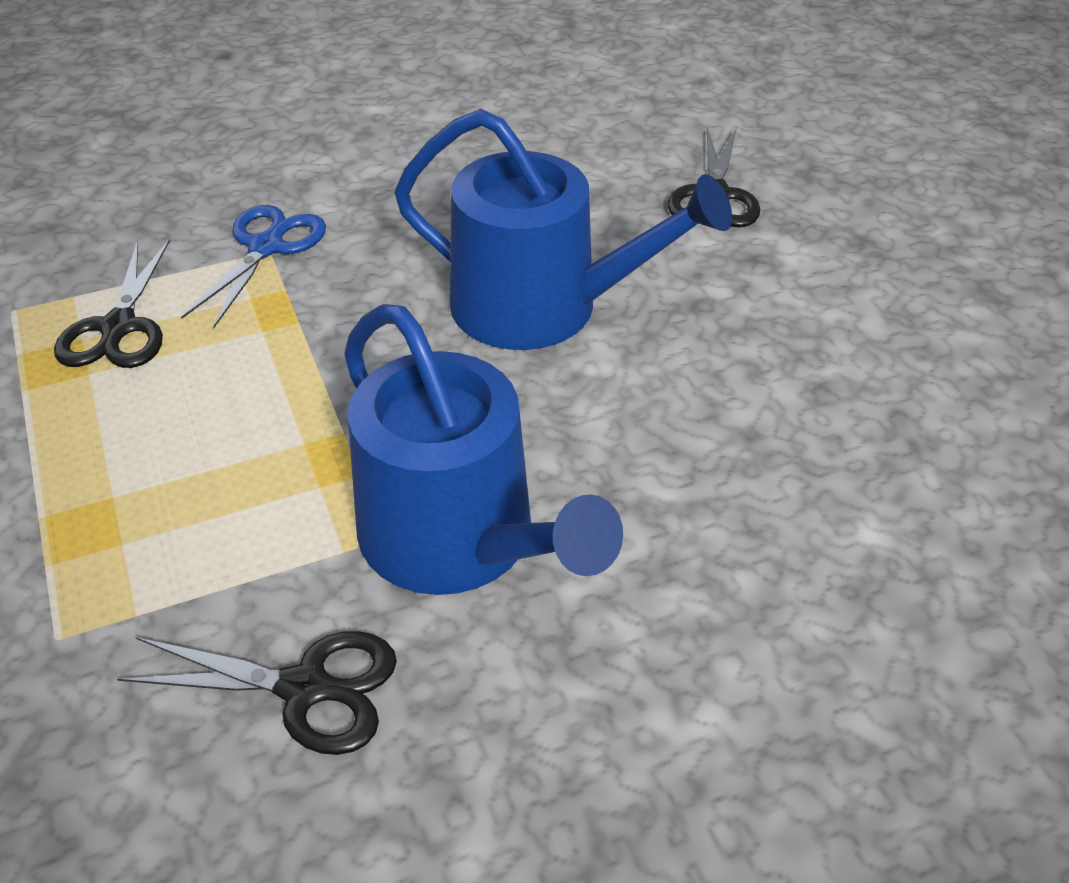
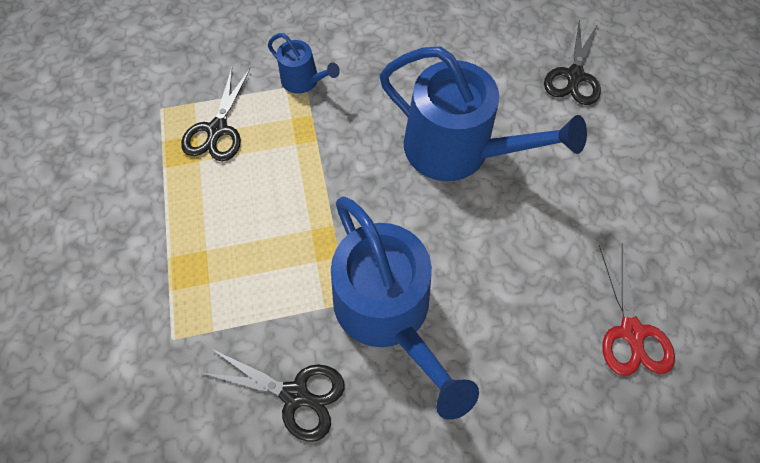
camera: 10 degrees right, 20 degrees up
blue scissors [181,205,326,328] -> blue watering can [268,33,340,94]
none -> red scissors [599,243,675,376]

